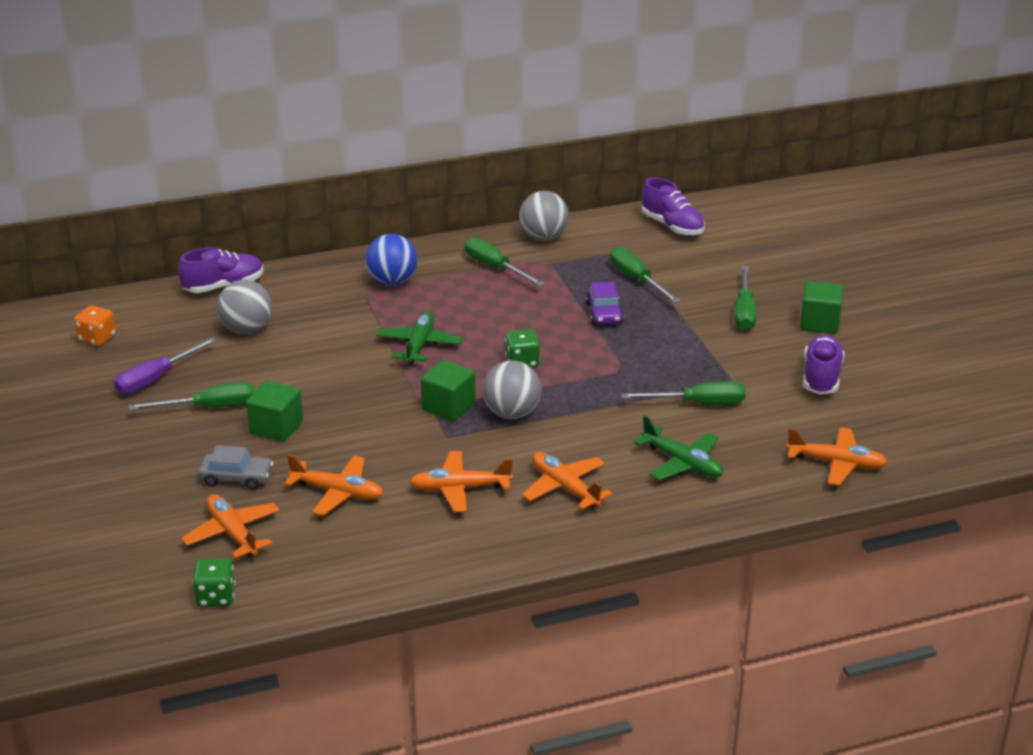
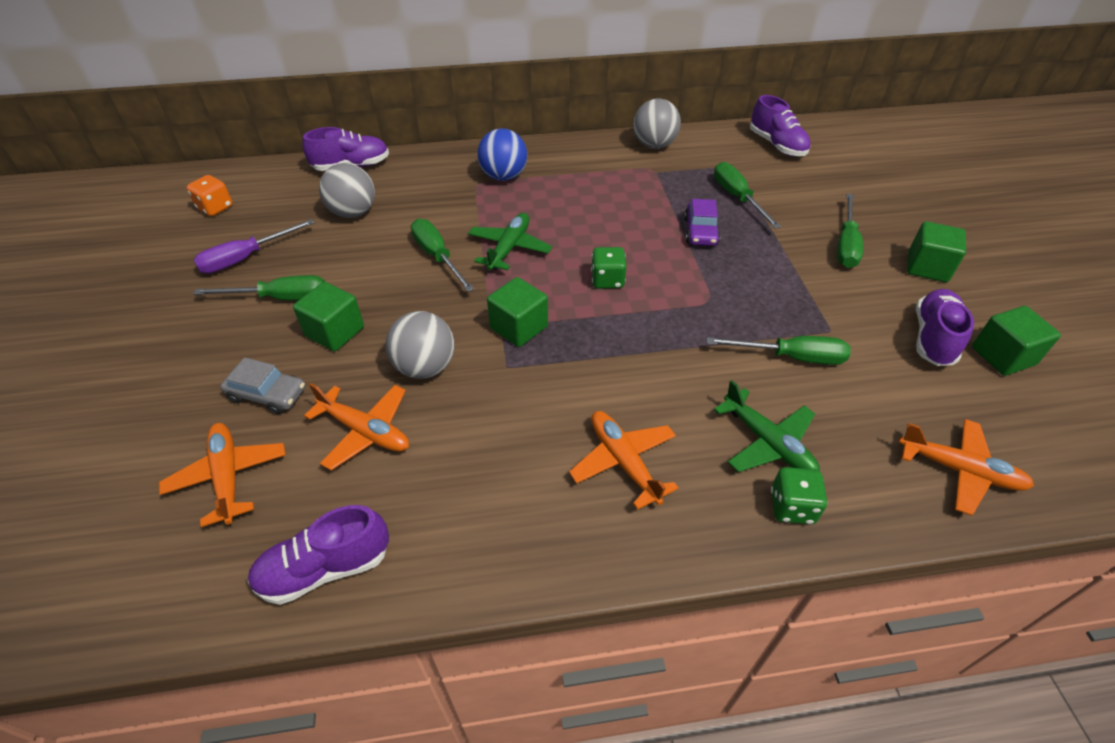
camera: 10 degrees right, 15 degrees up
green dice [192,558,235,607] -> green dice moved to [771,467,828,524]
orange plane [410,451,513,512] -> none
green screwdriver [465,237,545,286] -> green screwdriver moved to [411,219,474,292]
grey ball [483,360,541,419] -> grey ball moved to [386,311,454,379]
none -> purple shoe [248,505,389,605]
none -> green cube [972,306,1061,376]

